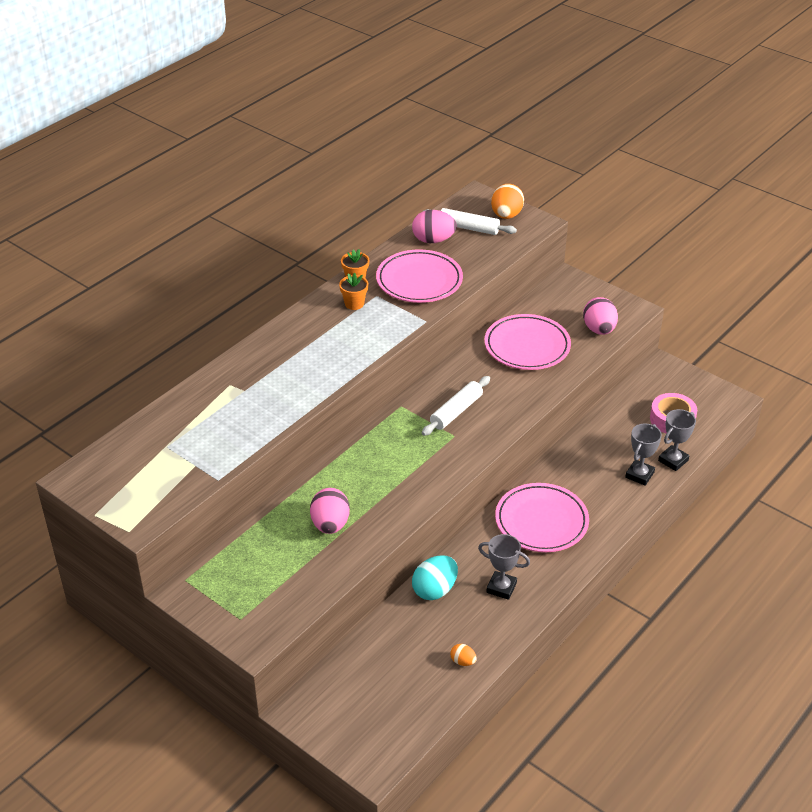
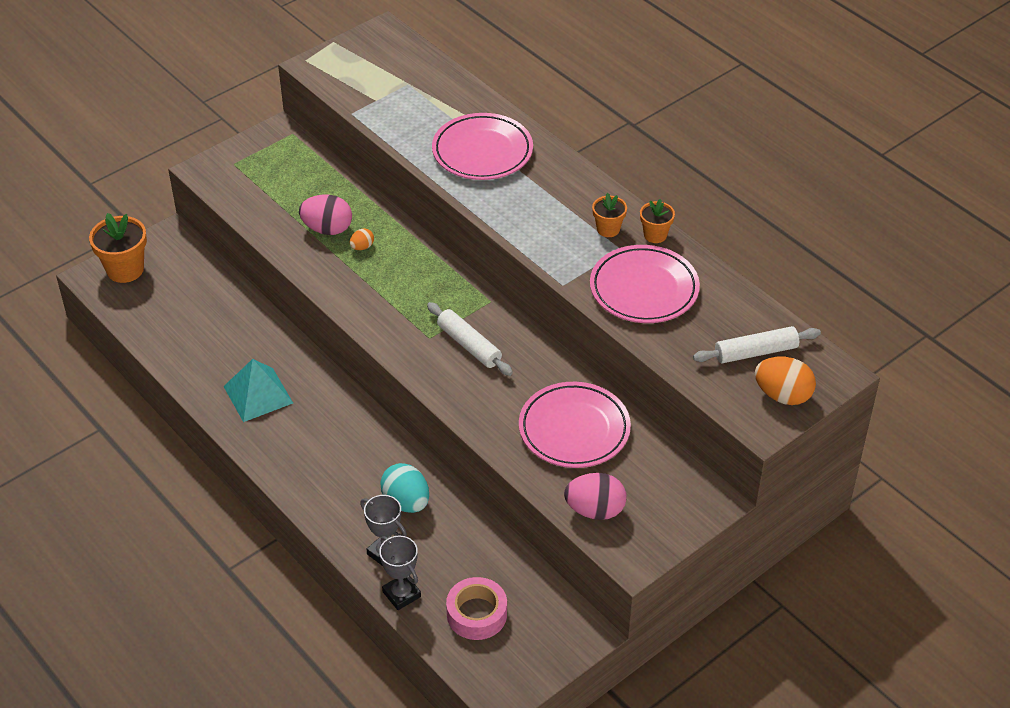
camera: 100 degrees right, 5 degrees up
pink egg [412,210,457,243] -> none
turquoise egg [412,555,458,600] -> turquoise egg moved to [380,463,429,513]
white rolling pin [423,208,517,235] -> white rolling pin turned 45 degrees clockwise [693,326,821,363]
orange egg [450,644,477,666] -> orange egg moved to [350,228,374,250]
grey trophy [478,534,530,600] -> turquoise pyramid [223,359,293,422]
pink plate [495,483,589,552] -> pink plate moved to [432,113,533,180]
none -> orange flower pot [89,213,147,283]

